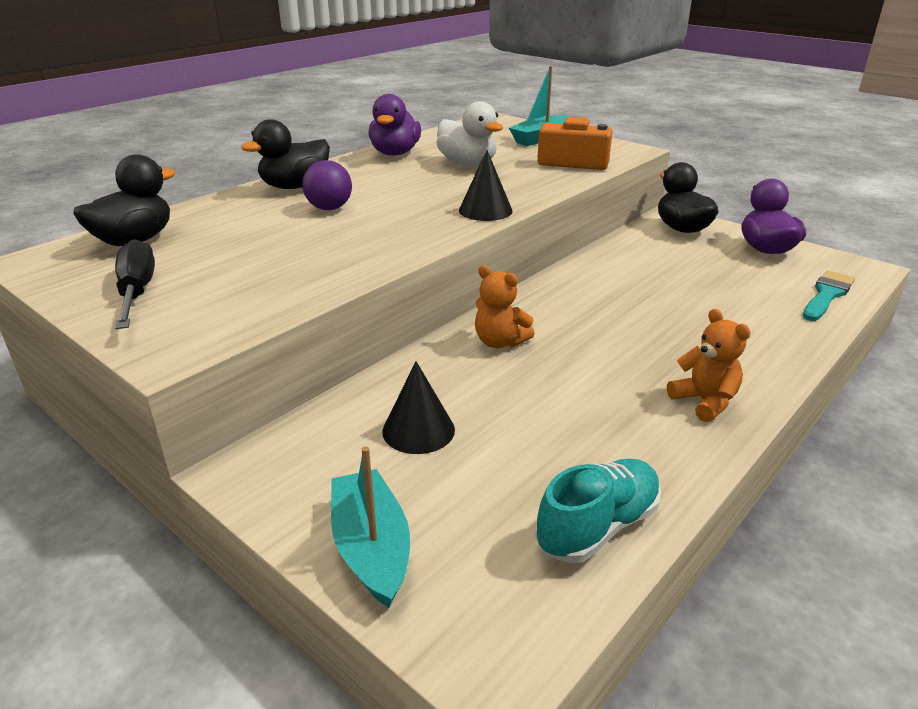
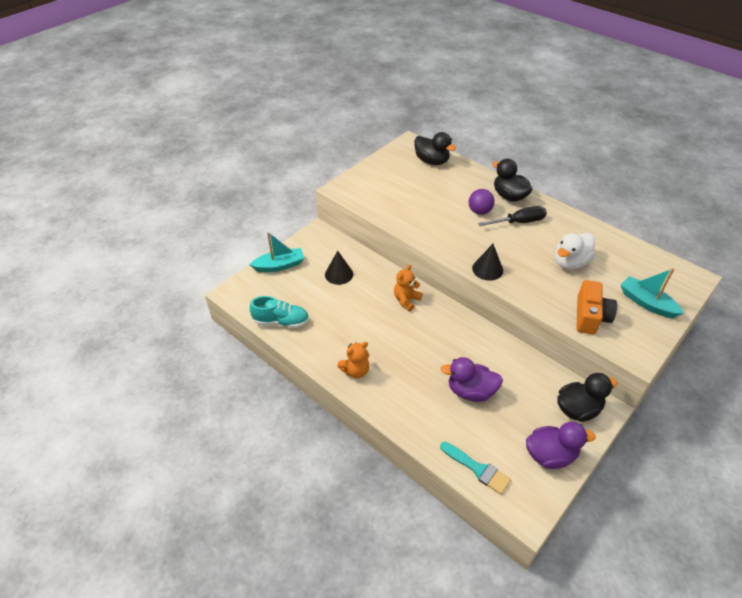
camera: 90 degrees right, 15 degrees up
black screwdriver [115,239,155,329] -> black screwdriver moved to [478,206,547,226]
purple duck [369,94,421,155] -> purple duck moved to [440,357,503,402]
turquoise shoe [535,458,661,563] -> turquoise shoe turned 45 degrees counterclockwise [250,296,309,328]

